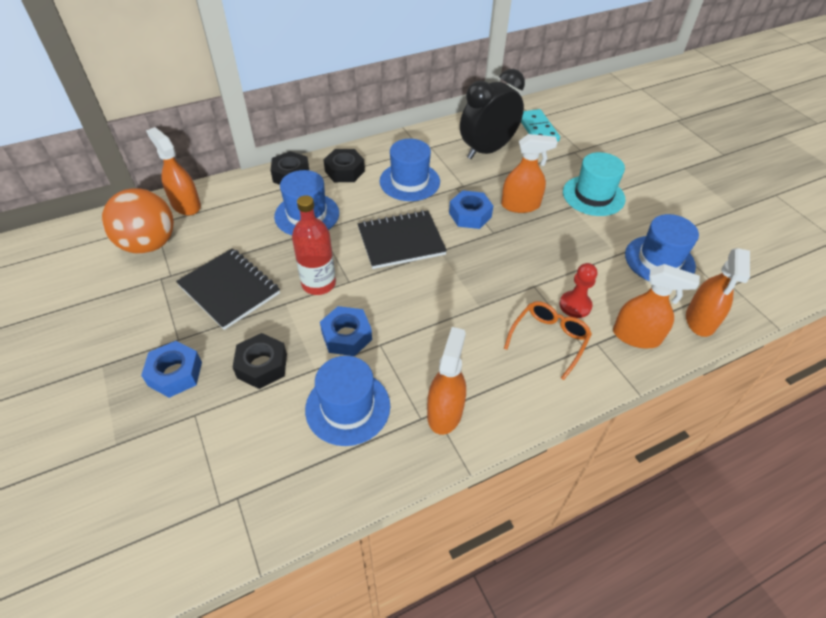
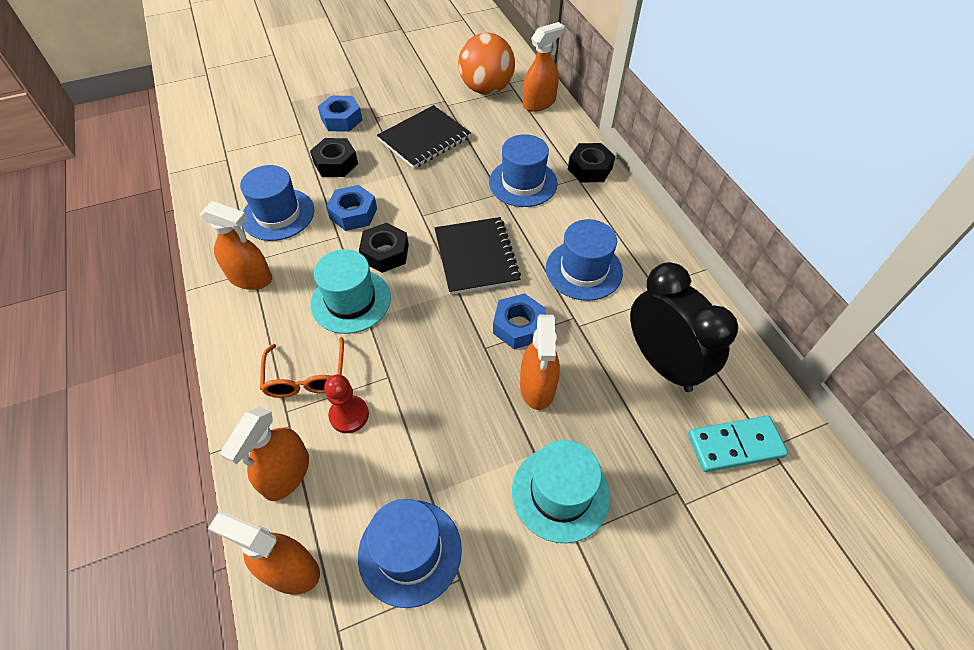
camera: 95 degrees right, 5 degrees up
red bottle [292,195,336,295] -> none
black nut [324,149,365,182] -> black nut moved to [359,223,409,273]
orange glasses [504,301,592,380] -> orange glasses turned 45 degrees clockwise [260,337,344,398]
none -> turquoise hat [310,249,391,334]

